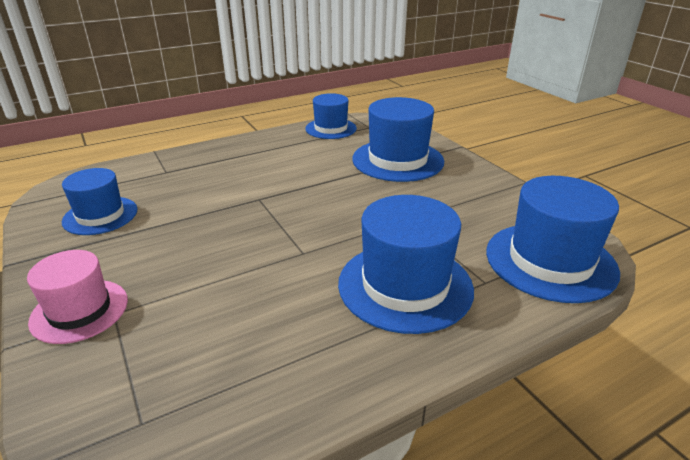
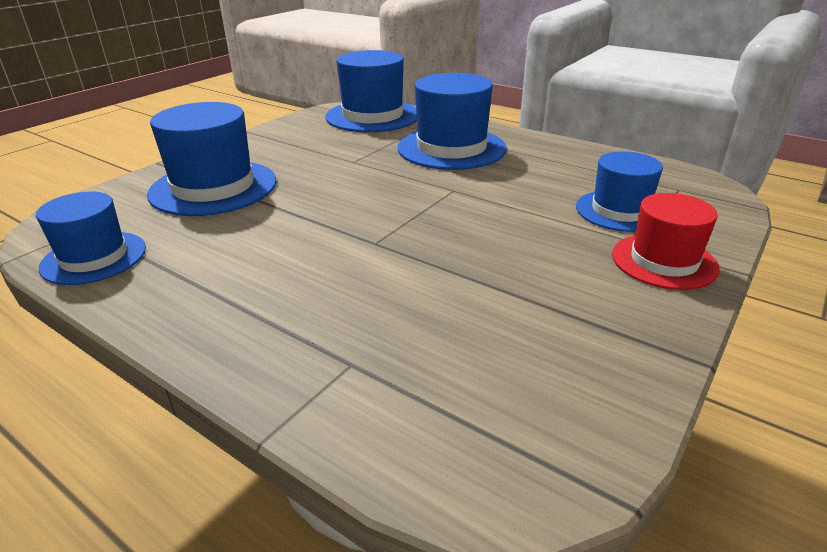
camera: 115 degrees left, 0 degrees up
pink hat [27,250,128,344] -> red hat [612,193,720,290]
blue hat [62,168,137,235] -> blue hat moved to [576,151,663,232]

